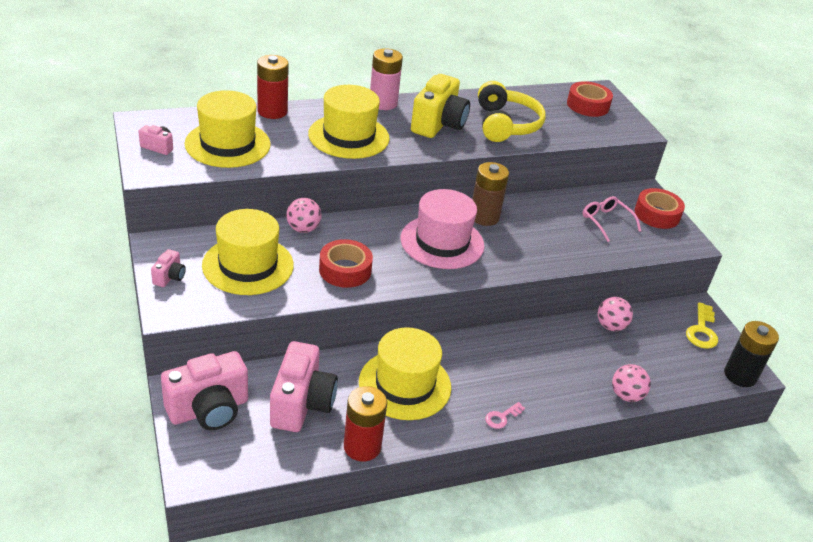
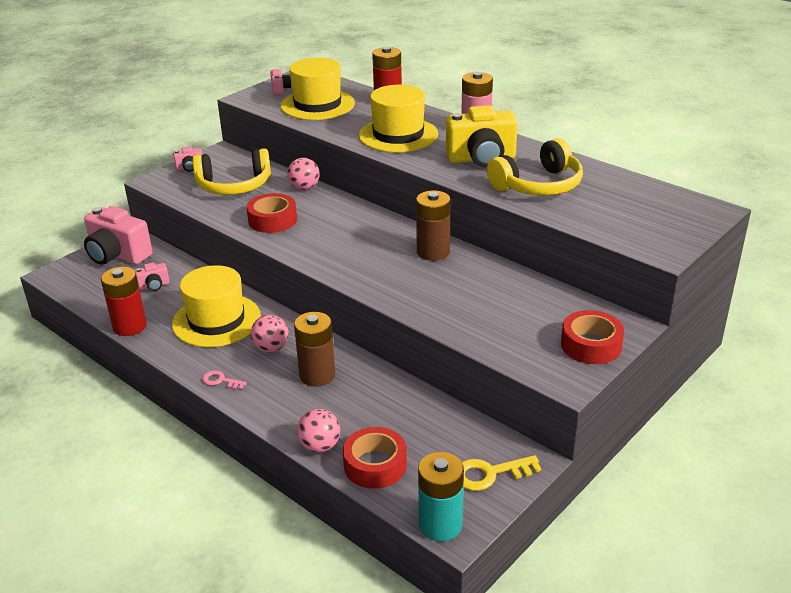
camera: 65 degrees right, 5 degrees down
yellow hat [202,209,294,295] -> yellow headphones [193,148,271,195]
pink camera [270,341,338,432] -> pink camera [134,263,170,291], size x0.46
pink hat [401,189,484,269] -> none
red tape [567,81,613,117] -> red tape moved to [343,427,407,489]
pink glasses [583,196,641,242] -> none
pink ball [597,297,633,331] -> pink ball moved to [250,315,289,352]
black battery [724,321,779,387] -> turquoise battery [418,452,464,541]
none -> brown battery [294,312,335,387]

